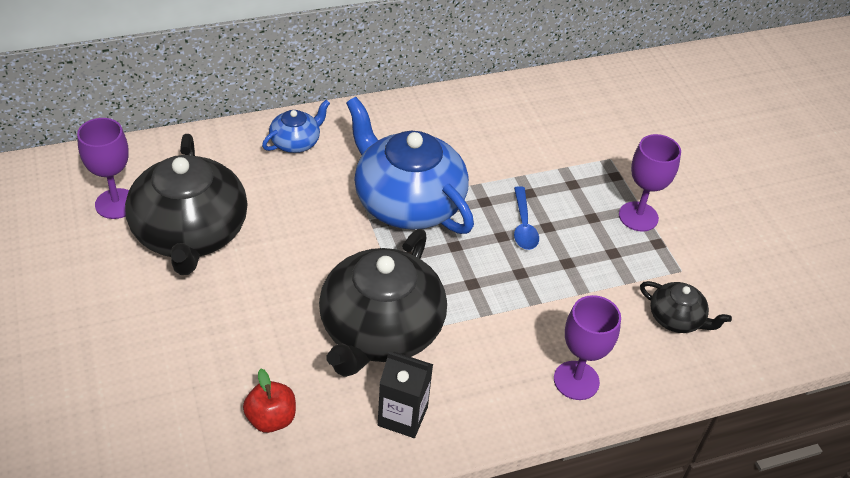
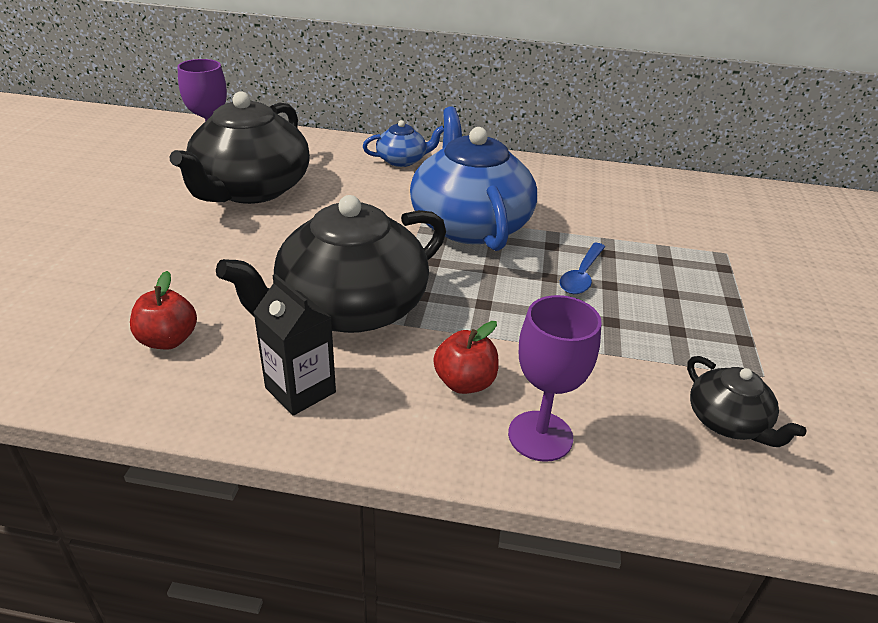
camera: 30 degrees right, 10 degrees down
purple goblet [619,134,681,232] -> none
none -> red apple [433,321,499,394]

